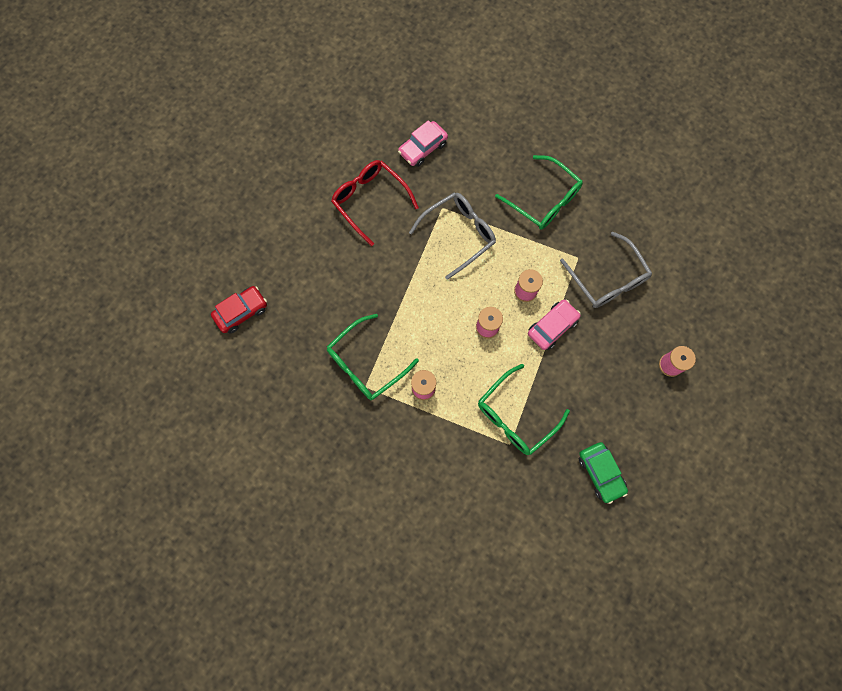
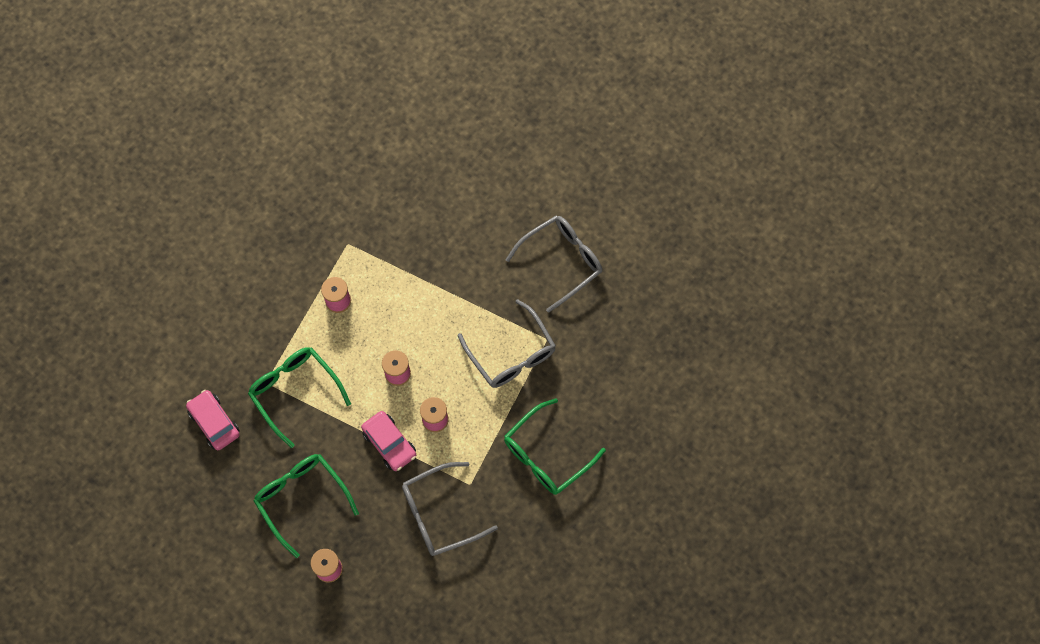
camera: 95 degrees right, 5 degrees down
red car [211,286,267,333] -> none
green glasses [327,314,419,400] -> green glasses moved to [254,454,359,558]
red glasses [331,160,419,246] -> grey glasses [506,215,602,313]
pink car [398,120,448,167] -> pink car moved to [186,390,240,450]
green car [579,442,628,504] -> none

